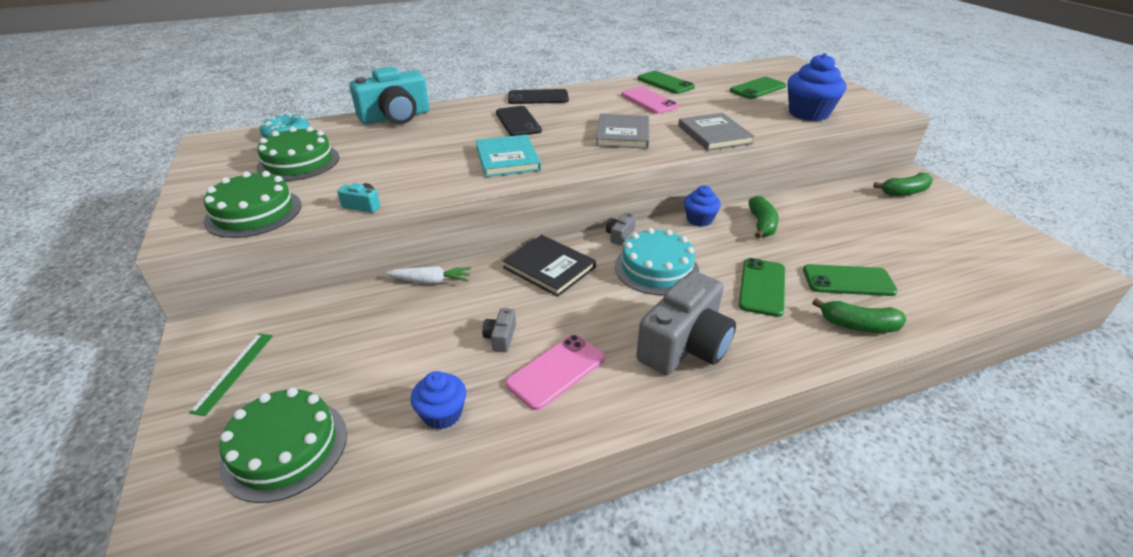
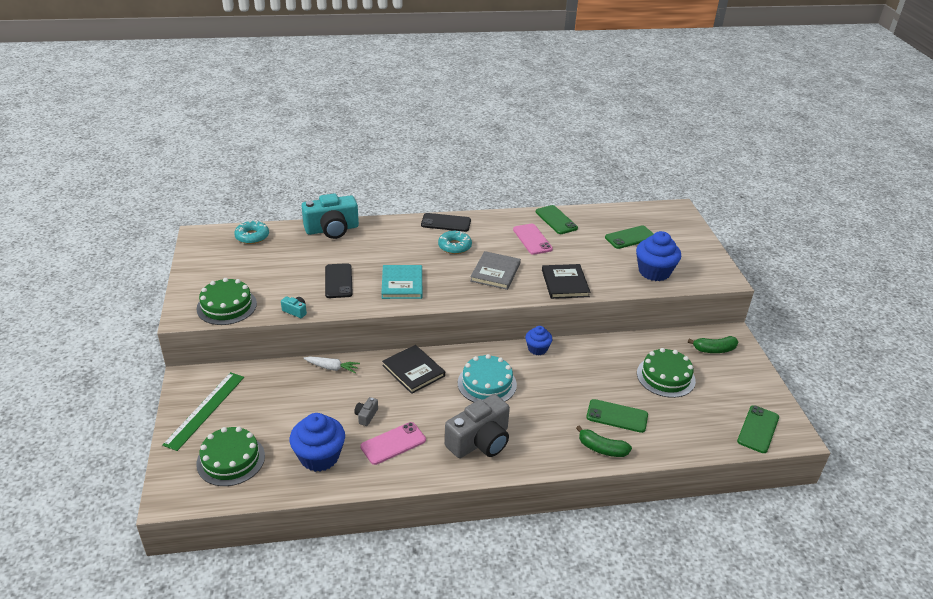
camera: 10 degrees right, 0 degrees up
green ruler [189,333,273,416] -> green ruler [162,372,244,451], size x1.69
green cake [257,127,340,181] -> green cake moved to [637,348,696,398]
blue cupcake [411,371,466,429] -> blue cupcake [290,413,345,472], size x1.72
black phone [496,106,542,136] -> black phone moved to [325,263,353,298]
grey camera [606,213,636,245] -> none
grey book [678,113,755,151] -> black book [542,264,590,299]
green phone [739,258,785,317] -> green phone moved to [737,405,779,453]
green banana [749,196,779,238] -> none
none -> turquoise donut [438,231,472,254]

